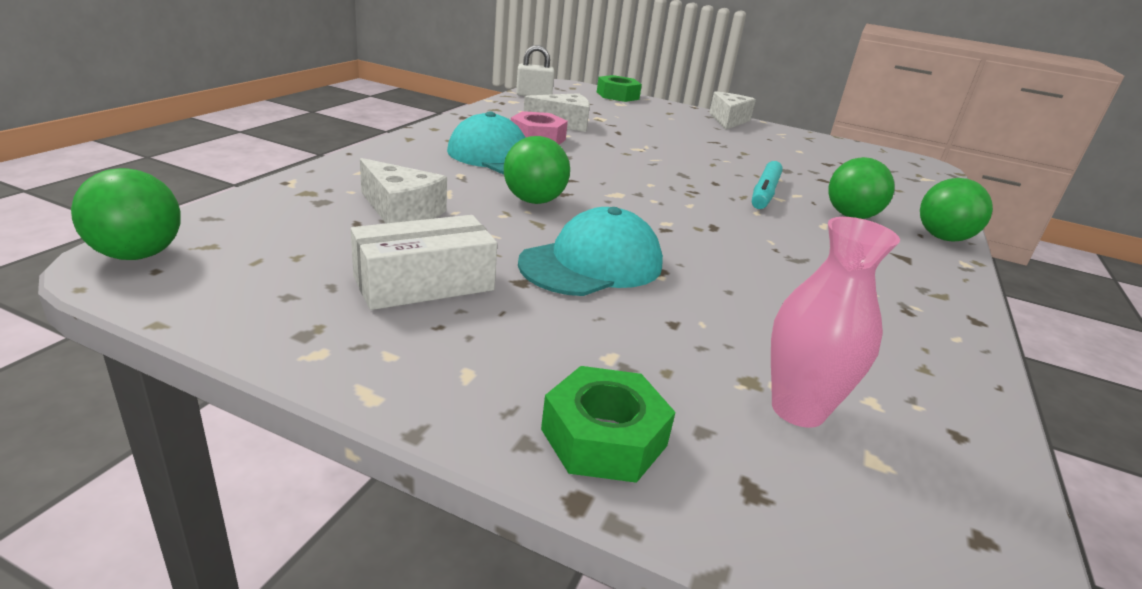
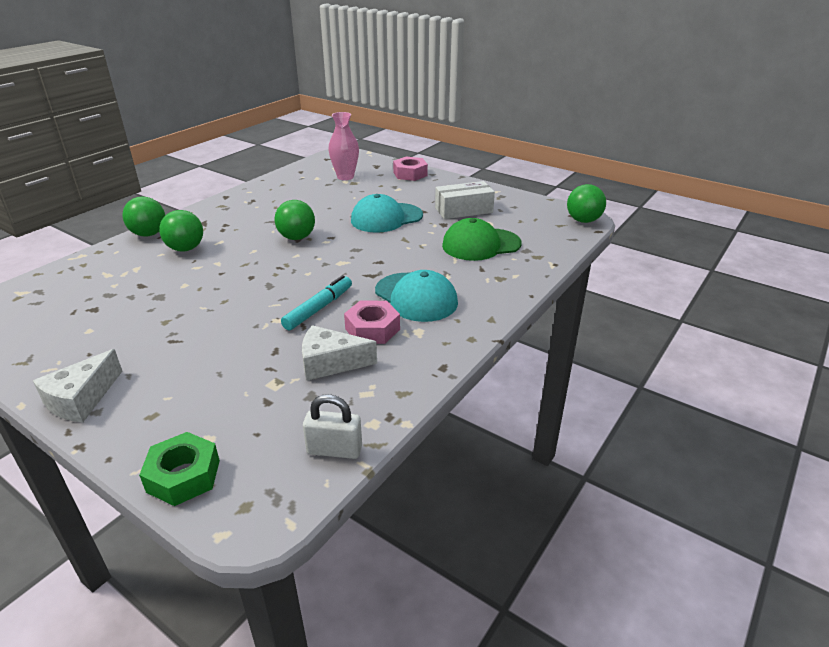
camera: 165 degrees left, 5 degrees up
white cheese [360,158,447,223] -> green cap [442,218,522,261]
green ball [504,136,570,204] -> green ball moved to [275,200,315,240]
green nut [541,366,676,483] -> pink nut [393,157,428,181]
turquoise marker [752,161,783,209] -> turquoise marker moved to [281,275,352,330]

